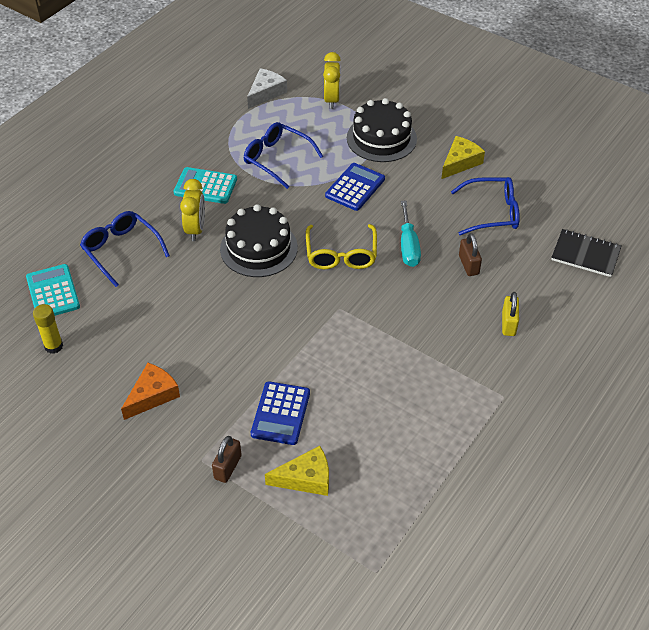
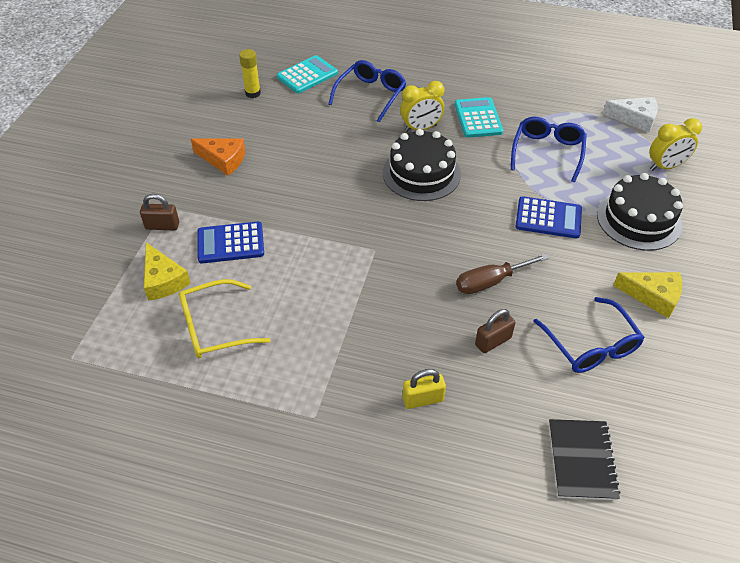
camera: 70 degrees right, 0 degrees up
yellow glasses [306,224,377,269] -> yellow glasses moved to [179,279,270,358]
turquoise screwdriver [401,201,421,267] -> brown screwdriver [456,254,549,294]

